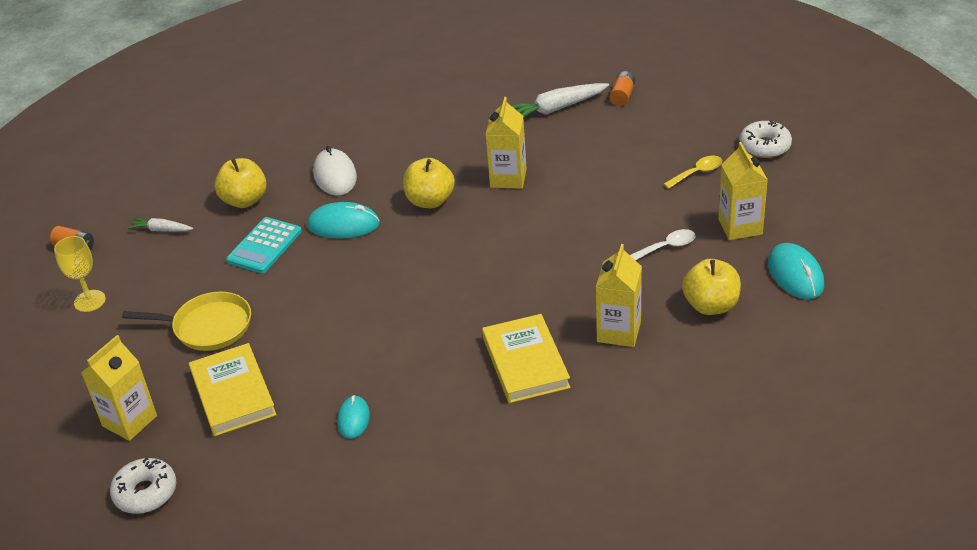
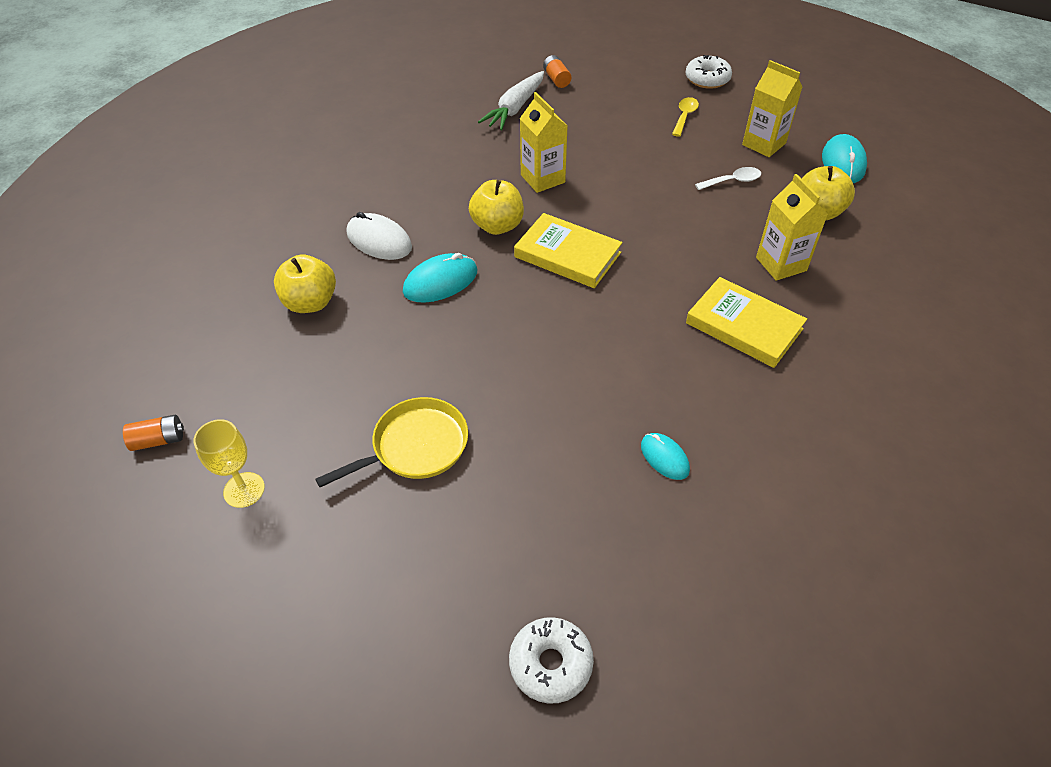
camera: 40 degrees left, 10 degrees up
yellow carton [82,335,157,441] -> none
white carrot [127,218,193,232] -> none
yellow book [189,343,277,436] -> yellow book moved to [514,213,622,288]
turquoise calculator [226,217,302,273] -> none
white spoon [630,229,696,260] -> white spoon turned 45 degrees clockwise [695,167,761,190]
turquoise mouse [768,243,825,299] -> turquoise mouse turned 60 degrees clockwise [822,134,867,184]

